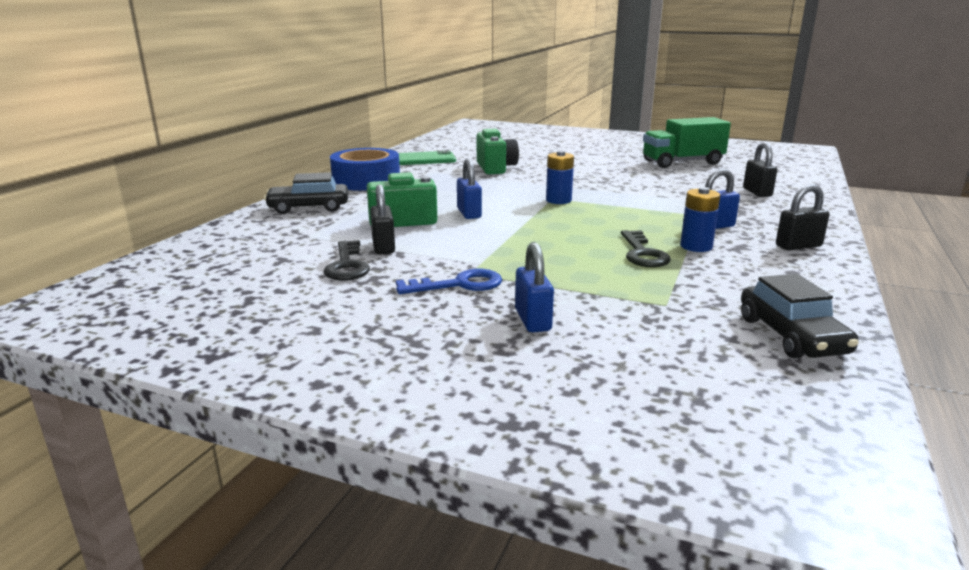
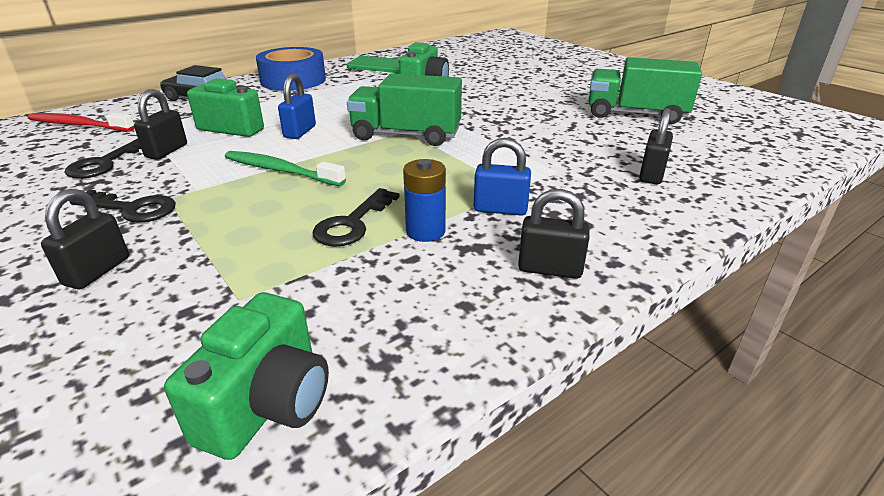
camera: 30 degrees right, 10 degrees up
blue key [396,269,502,294] -> black key [70,190,176,223]
blue padlock [515,242,554,332] -> black padlock [41,189,129,289]
blue battery [546,151,574,204] -> green truck [347,73,462,146]
black car [741,274,859,358] -> green camera [164,292,329,460]
none -> red toothbrush [28,113,135,132]
none -> green toothbrush [225,151,346,186]

